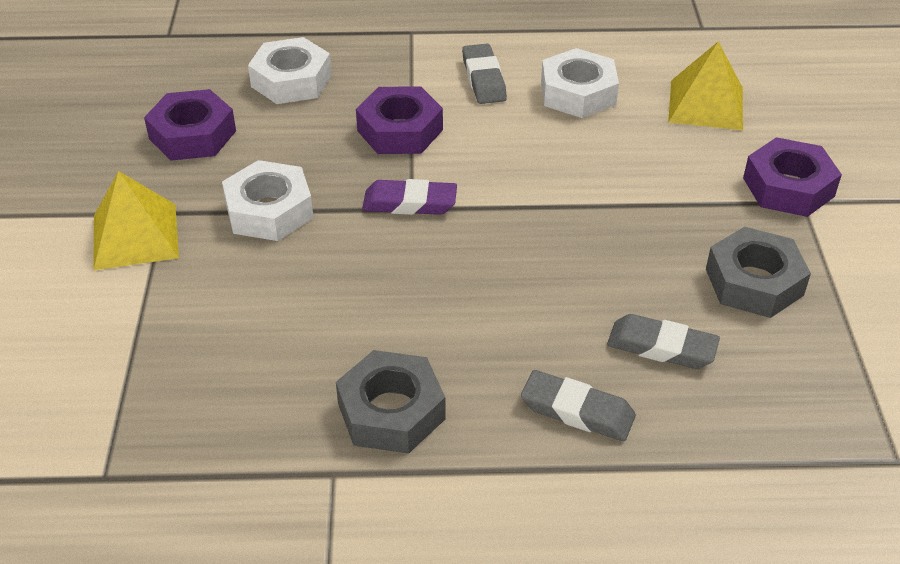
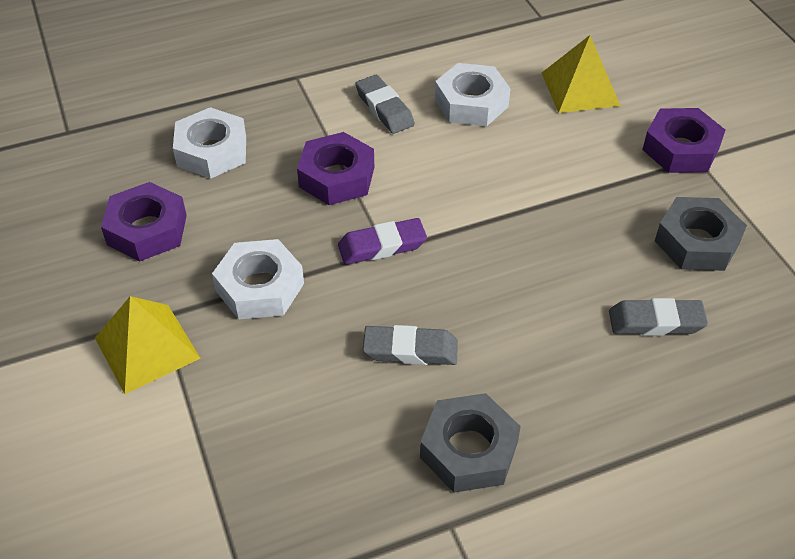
camera: 20 degrees left, 5 degrees up
grey eraser [521,370,636,441] -> grey eraser moved to [363,325,458,365]

